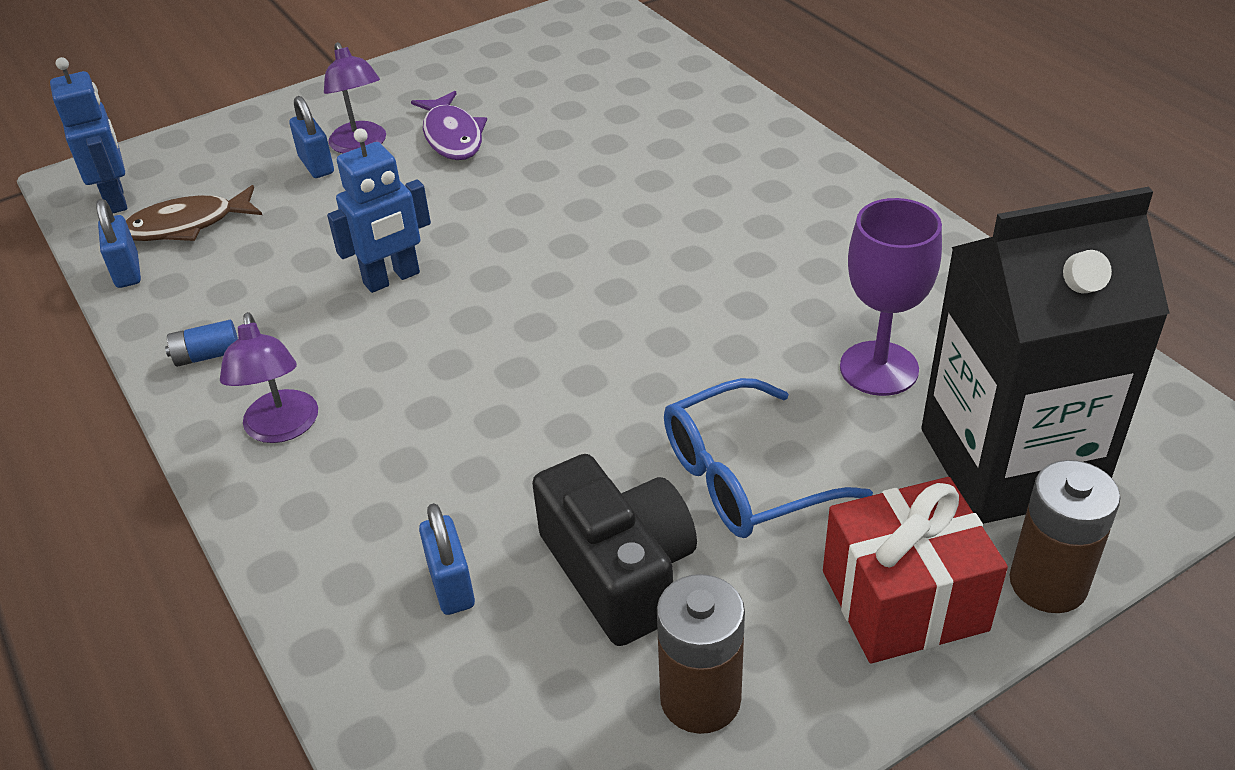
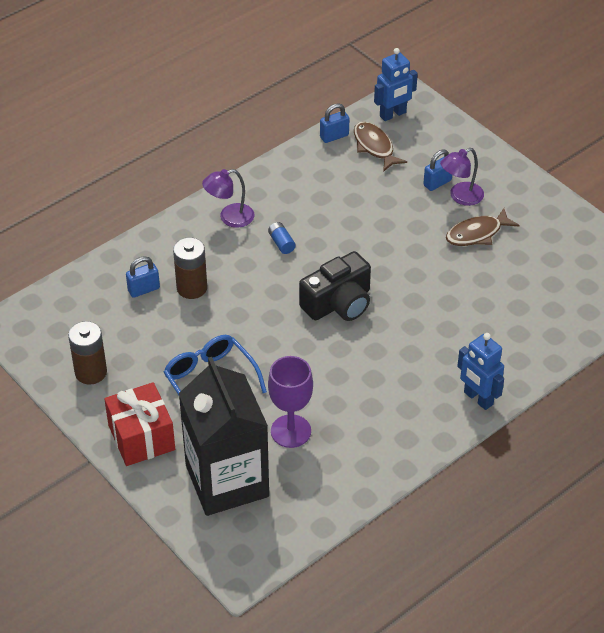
camera: 80 degrees right, 5 degrees up
blue battery [165,320,238,367] -> blue battery moved to [268,222,296,254]
blue robot [327,128,431,293] -> blue robot moved to [457,333,504,410]
purple fish [411,91,487,160] -> brown fish [446,208,520,246]
black camera [532,454,697,646] -> black camera moved to [299,251,371,321]
brown battery [1010,460,1120,613] -> brown battery moved to [173,237,207,299]

